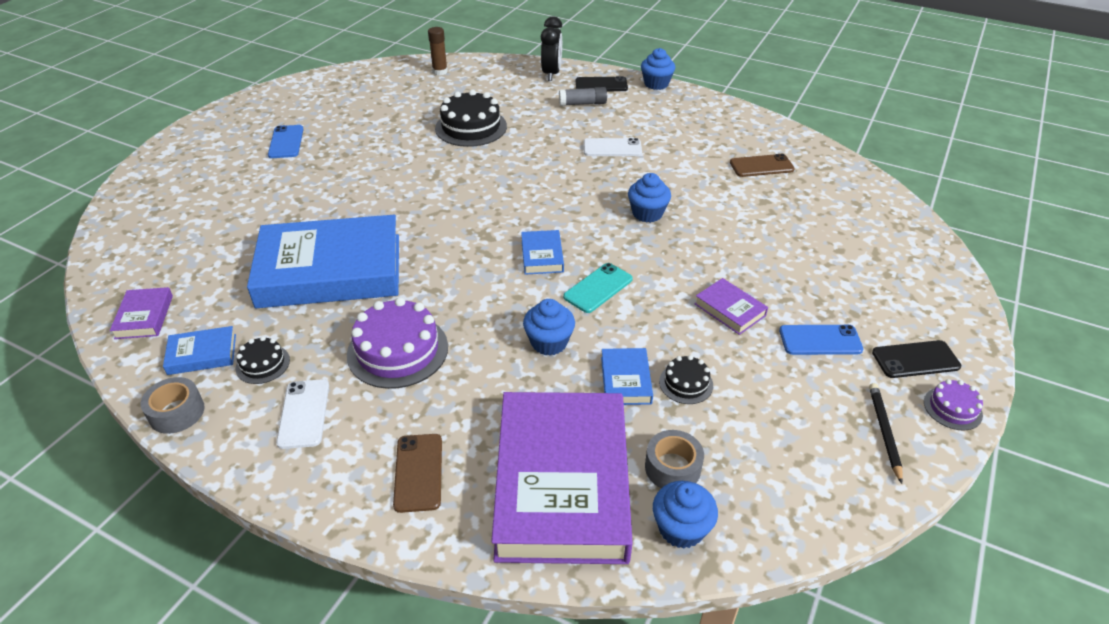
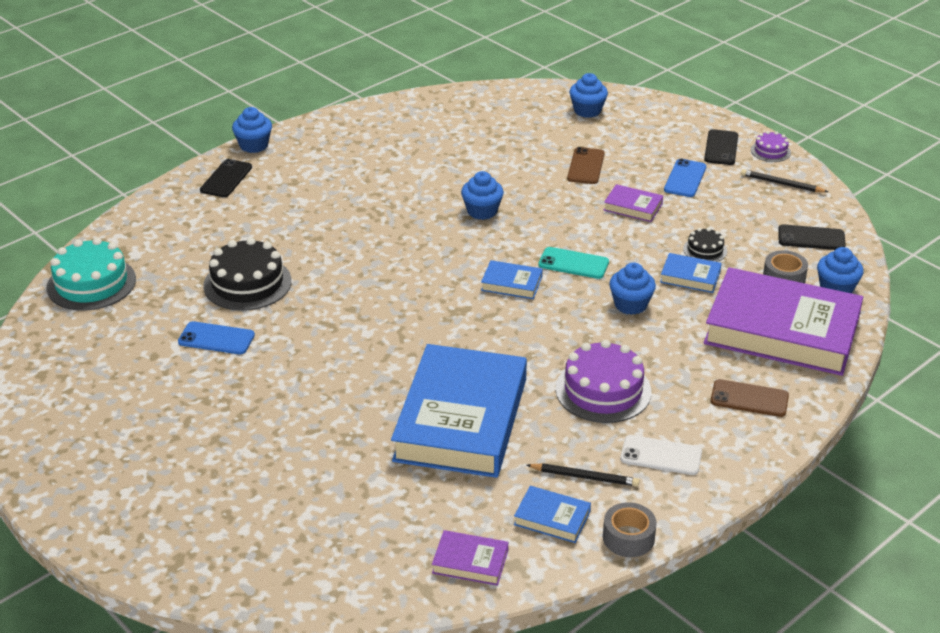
camera: 70 degrees left, 5 degrees down
blue book [163,326,236,375] -> blue book turned 75 degrees counterclockwise [514,486,591,543]
black cake [236,336,290,384] -> black pencil [527,463,640,486]
blue phone [268,125,304,158] -> blue phone moved to [178,321,255,354]
brown glue stick [428,27,448,75] -> turquoise cake [47,238,136,311]
black clock [541,16,562,81] -> none
grey glue stick [559,87,607,106] -> none
turquoise phone [563,263,633,313] -> turquoise phone turned 45 degrees counterclockwise [538,247,609,279]
white phone [584,138,642,156] -> none
purple book [694,278,768,335] -> purple book turned 45 degrees clockwise [604,184,663,222]
brown phone [730,154,795,177] -> brown phone moved to [567,147,605,184]
none -> blue cupcake [569,73,608,118]
none -> black phone [778,224,846,250]

